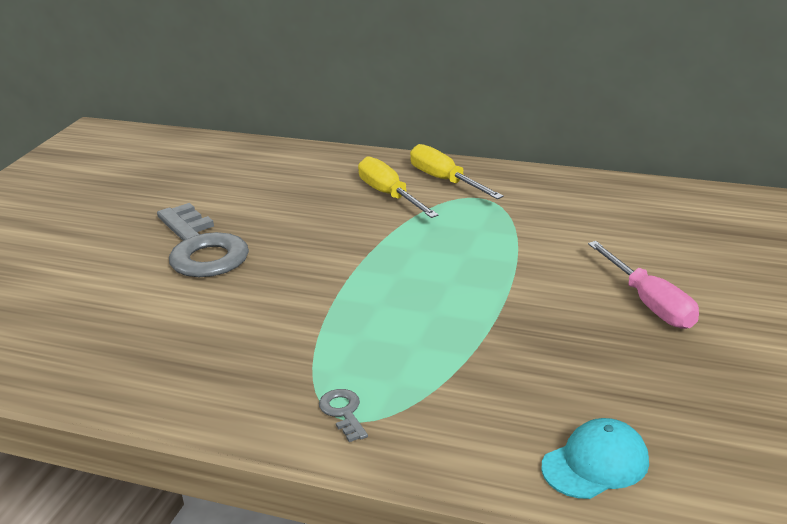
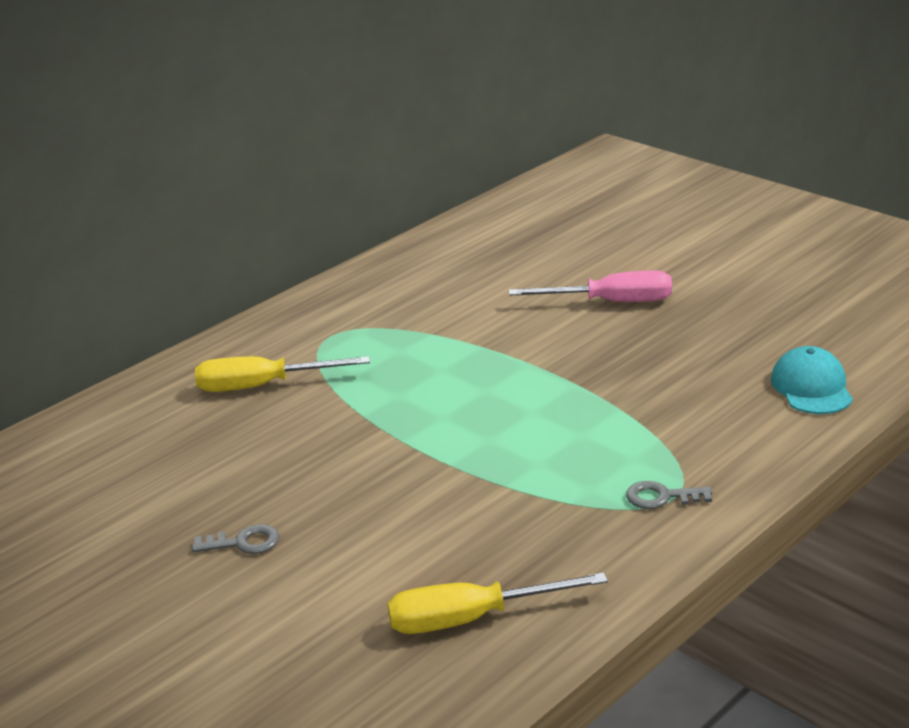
camera: 65 degrees left, 0 degrees up
grey key [157,203,249,277] -> grey key [192,524,280,554], size x0.41
yellow screwdriver [410,144,504,199] -> yellow screwdriver moved to [387,572,608,634]

